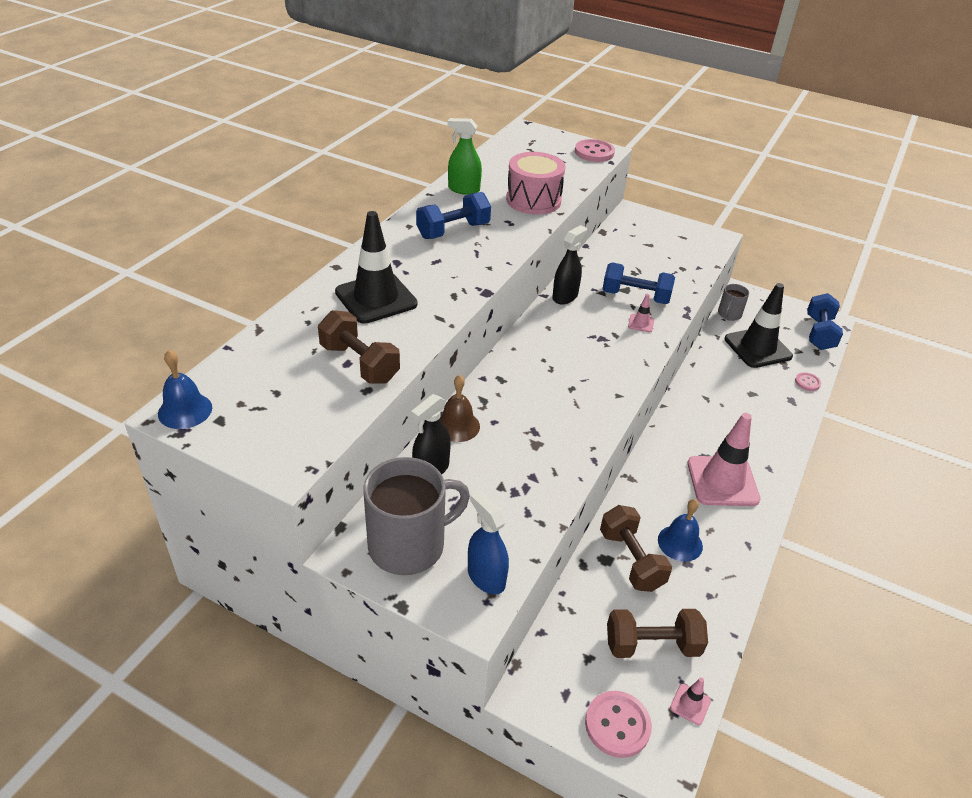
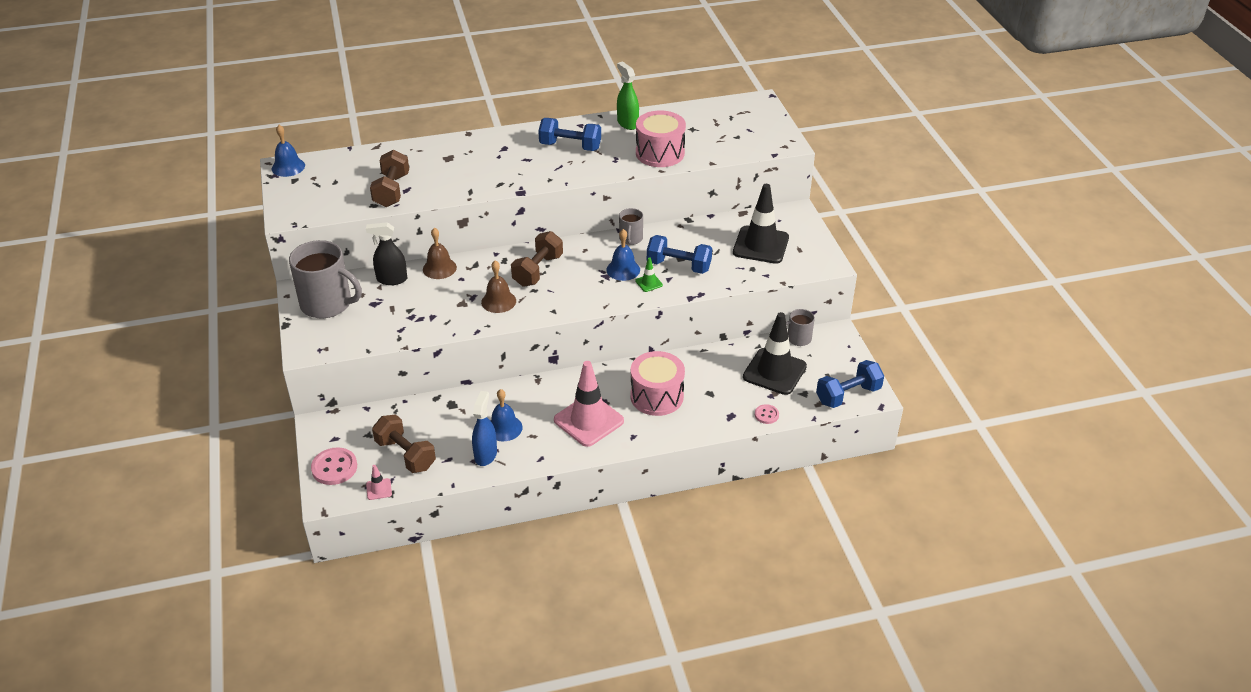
camera: 50 degrees right, 0 degrees up
black traffic cone [335,211,418,324] -> black traffic cone moved to [733,184,789,264]
blue spray bottle [468,491,509,595] -> blue spray bottle moved to [472,391,497,466]
black spray bottle [552,225,587,304] -> grey mug [619,208,643,245]
pink button [575,139,615,162] -> none
brown dumbbell [600,505,672,592] -> brown dumbbell moved to [511,231,563,287]
blue dumbbell [603,262,675,304] -> blue dumbbell turned 45 degrees counterclockwise [647,235,712,274]
pink traffic cone [628,294,654,332] -> green traffic cone [635,257,663,292]
none -> brown bell [481,261,516,313]
none -> blue bell [606,229,640,281]
none -> pink drum [630,351,685,416]

